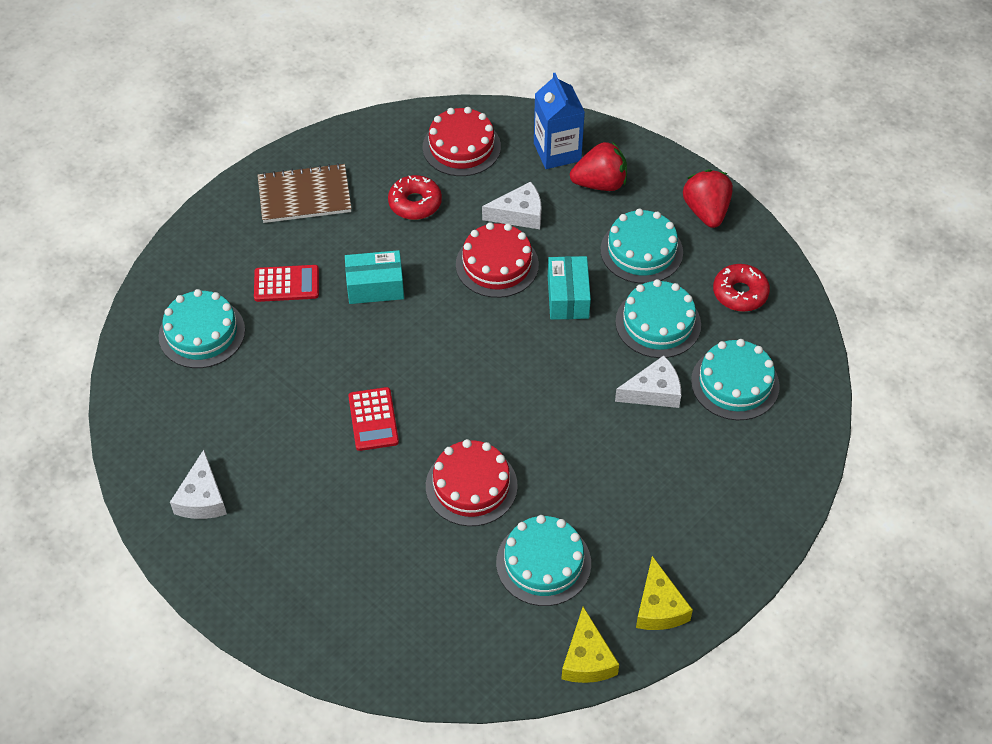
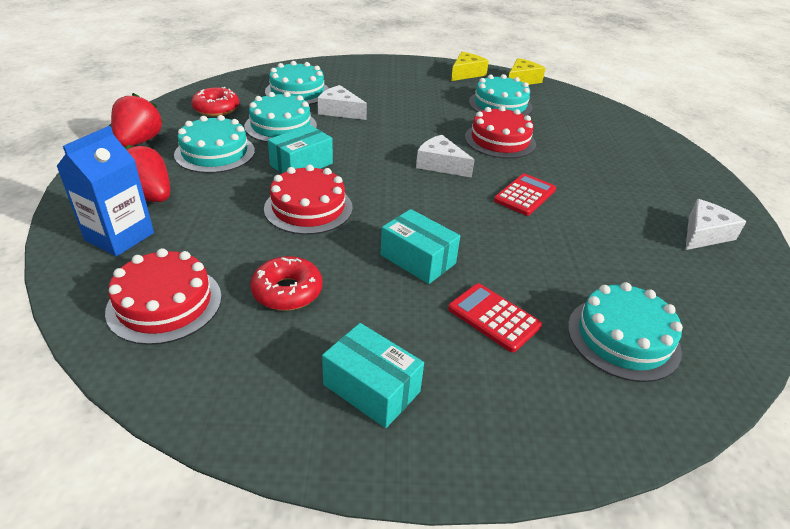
camera: 135 degrees left, 15 degrees down
brown notebook [258,163,352,223] -> turquoise box [322,323,424,428]
white cheese [482,181,542,229] -> white cheese moved to [416,135,475,178]
red strawberry [683,169,733,228] -> red strawberry turned 150 degrees clockwise [111,93,163,147]

